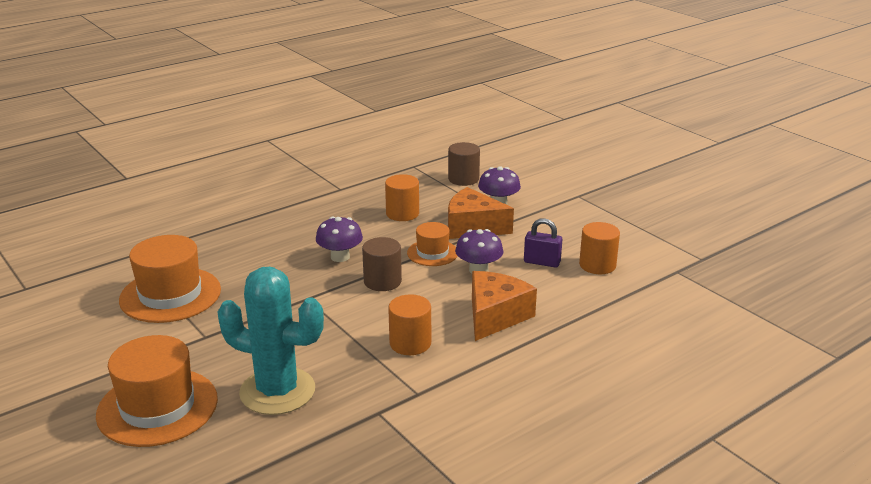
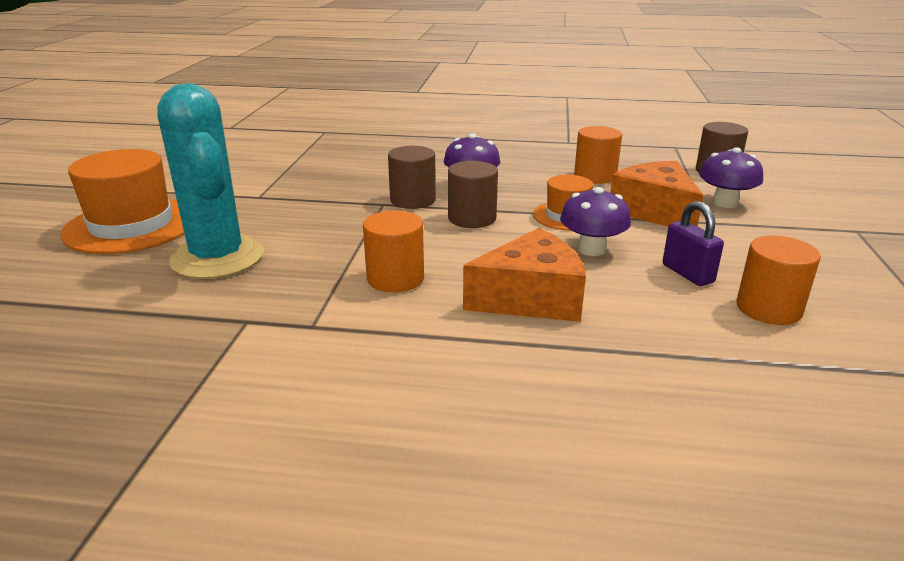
camera: 45 degrees right, 0 degrees up
orange hat [119,235,221,323] -> none
none -> brown cylinder [388,146,436,209]

